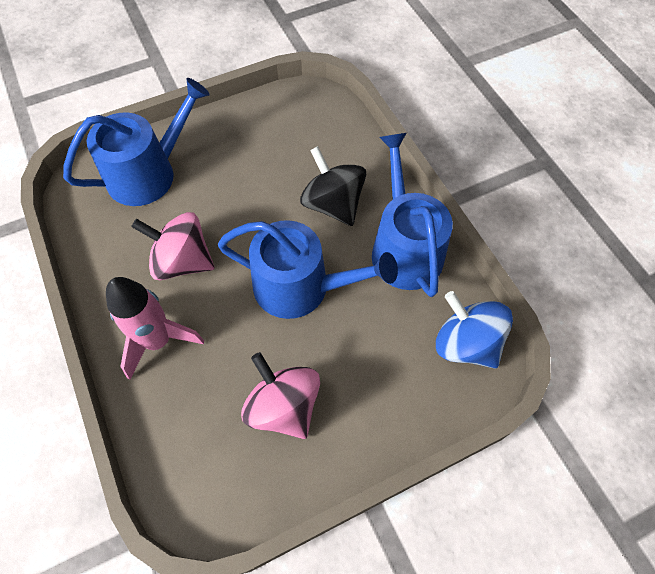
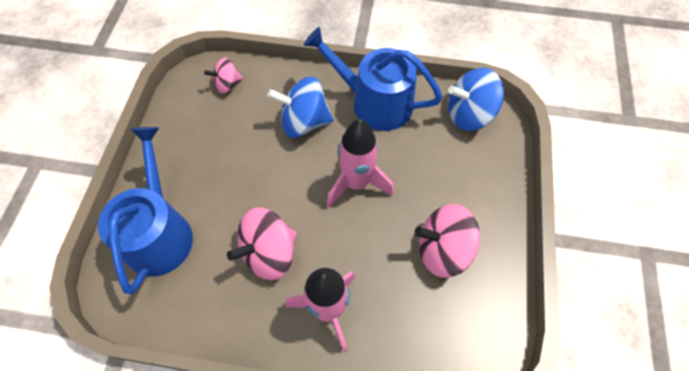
camera: 55 degrees left, 0 degrees up
blue watering can [218,220,398,319] -> pink rocket [327,119,394,208]
black spinning top [300,146,366,226] -> blue spinning top [267,77,334,138]
none -> pink spinning top [204,57,243,93]

